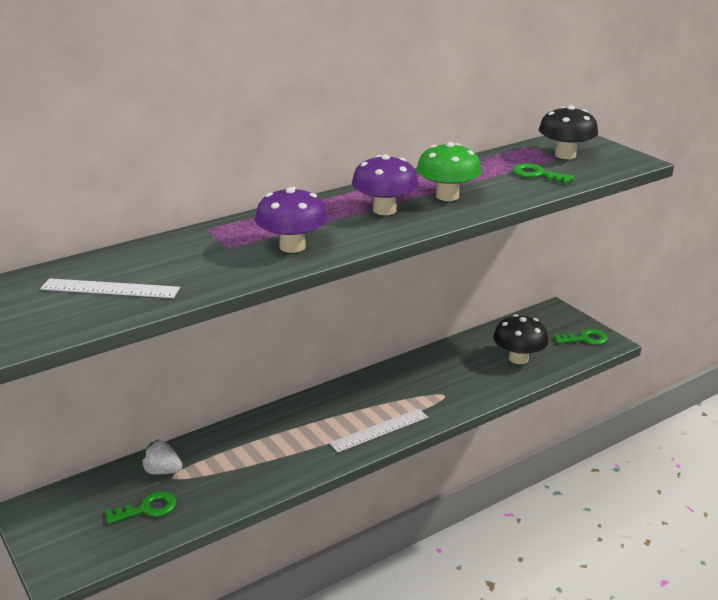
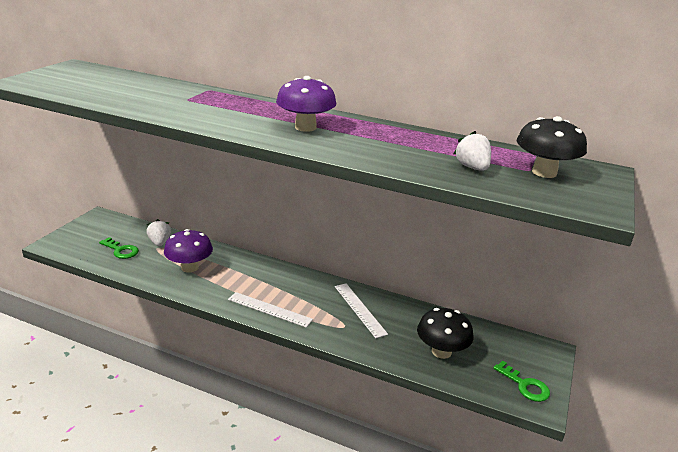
camera: 55 degrees right, 0 degrees up
white ruler [40,278,180,298] -> white ruler moved to [335,283,388,338]
purple mushroom [255,187,328,253] -> purple mushroom moved to [164,229,213,273]
green mushroom [416,142,482,201] -> none
green key [512,163,574,184] -> white strawberry [454,131,491,171]

